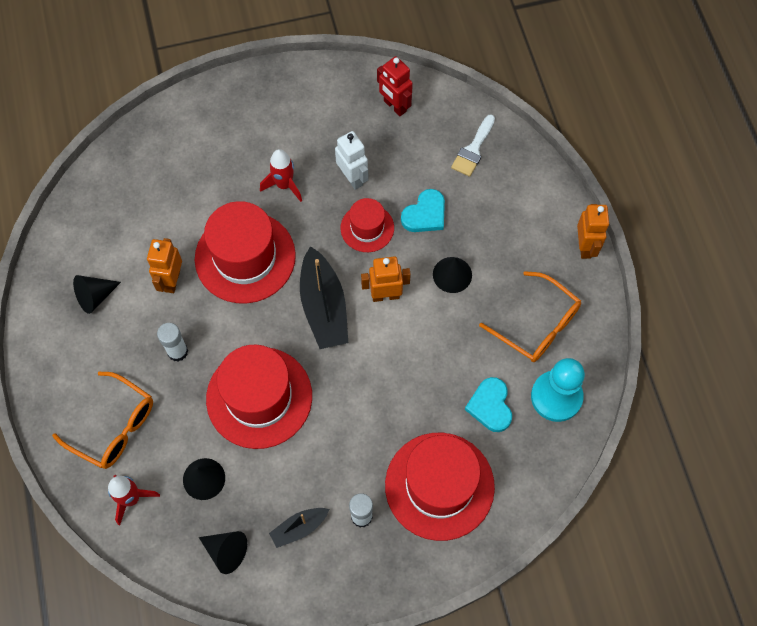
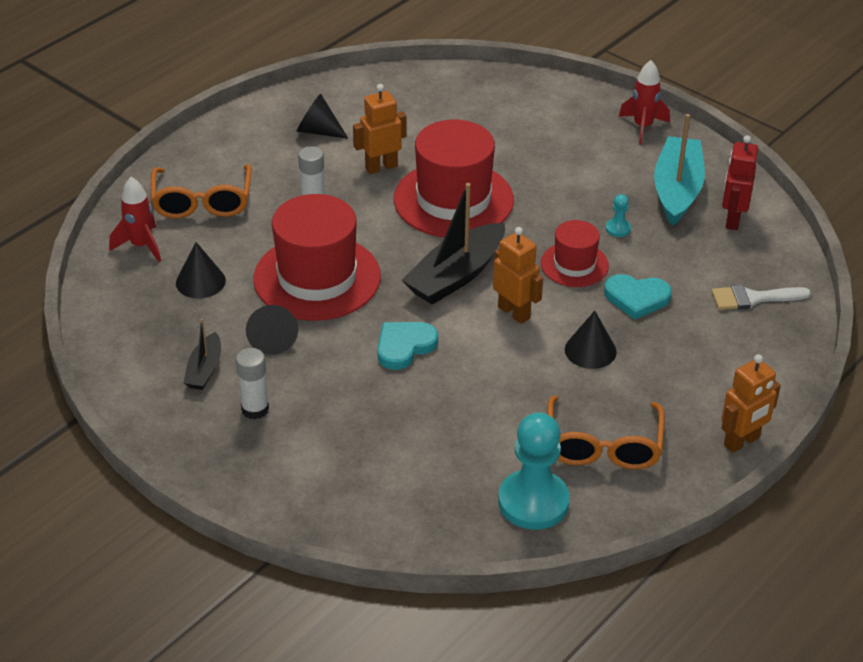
camera: 55 degrees right, 25 degrees down
black cone [199,531,247,574] -> black cone moved to [246,305,298,355]
red rocket [260,149,302,202] -> red rocket moved to [619,60,670,145]
black boat [269,508,329,548] -> black boat turned 105 degrees counterclockwise [184,319,221,390]
white robot [335,131,368,190] -> turquoise pawn [606,194,631,237]
red hat [385,433,495,541] -> none
turquoise heart [465,377,512,432] -> turquoise heart moved to [377,322,438,370]
none -> turquoise boat [654,114,705,226]

